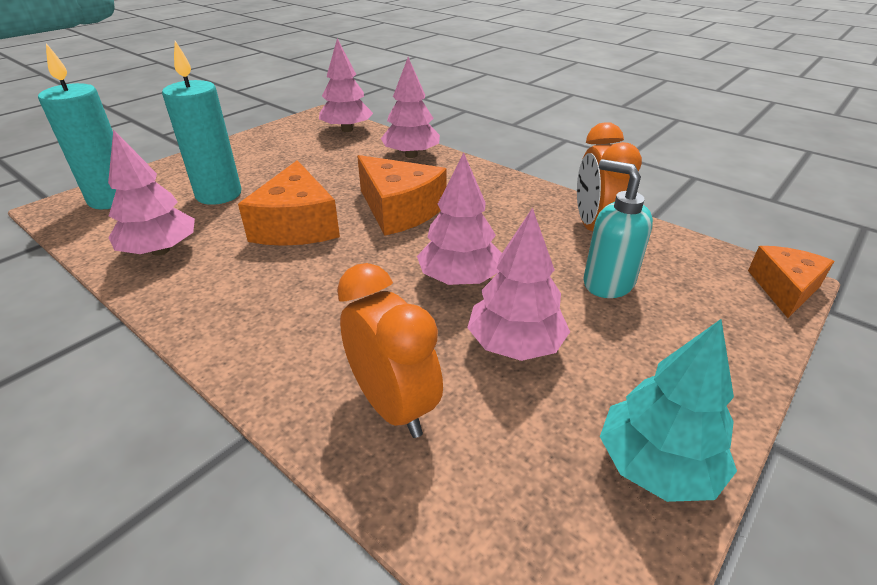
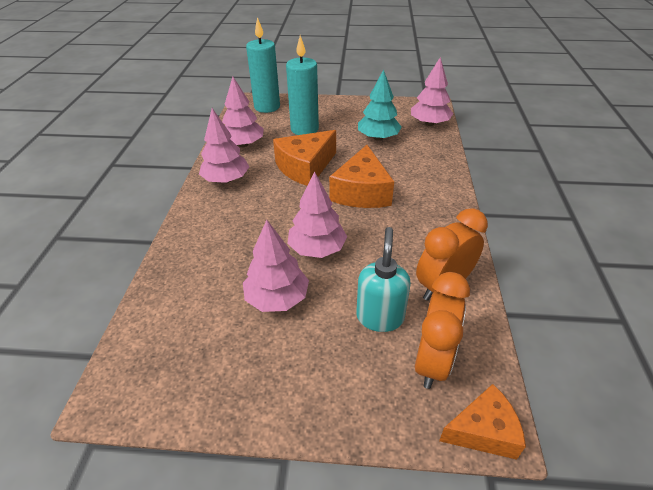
camera: 55 degrees right, 5 degrees up
orange clock [337,263,443,438] -> orange clock moved to [415,272,470,389]
pink tree [381,57,440,158] -> pink tree moved to [199,108,249,183]
turquoise tree [600,319,737,502] -> turquoise tree moved to [358,69,402,141]

